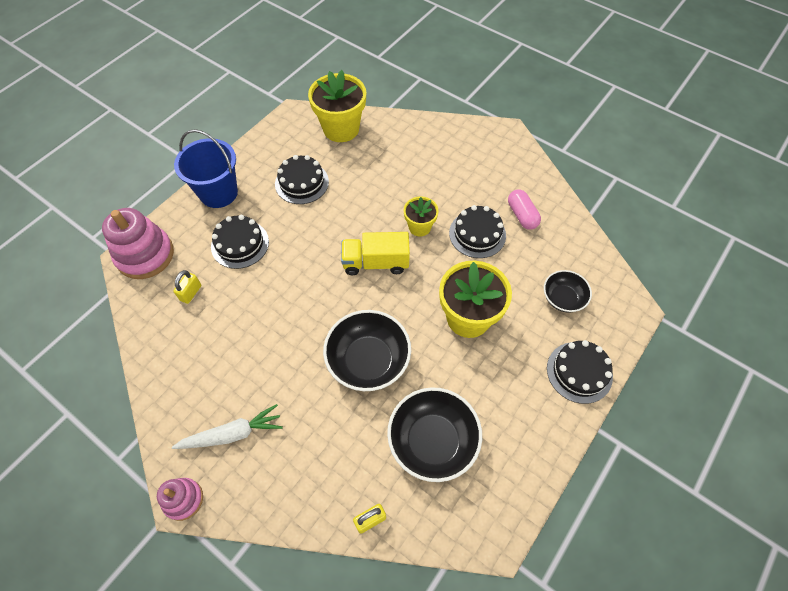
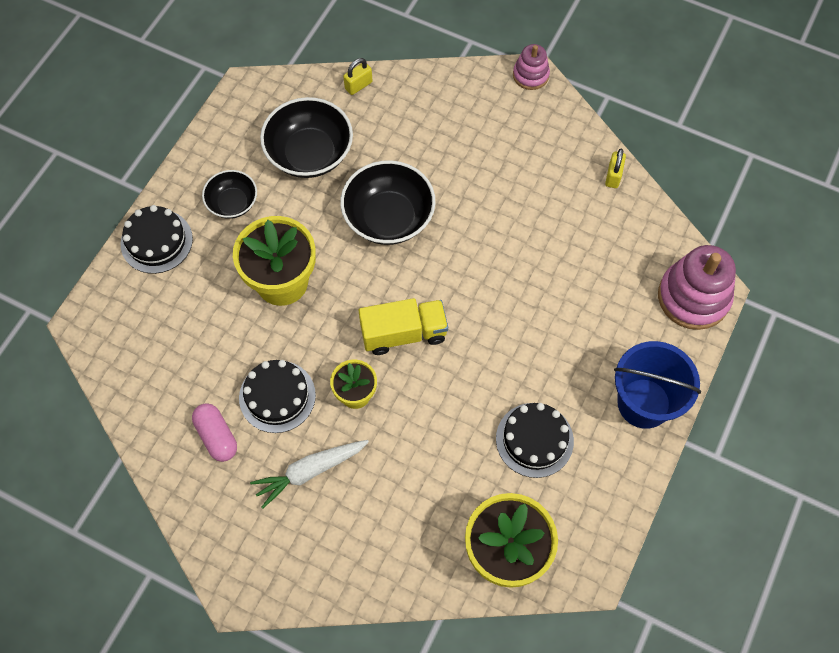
camera: 170 degrees right, 5 degrees up
white carrot [172,404,283,449] -> white carrot moved to [250,440,369,508]
yellow padlock [173,270,201,304] -> yellow padlock moved to [605,149,626,188]
black cake [211,215,269,269] -> none
black bowl [544,270,592,312] -> black bowl moved to [202,170,257,219]

